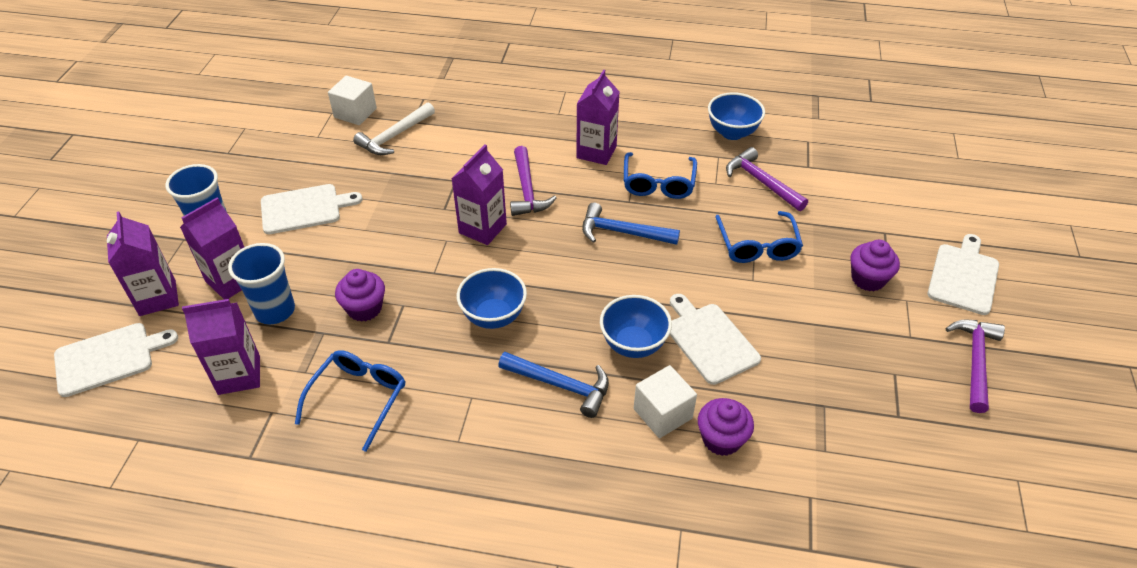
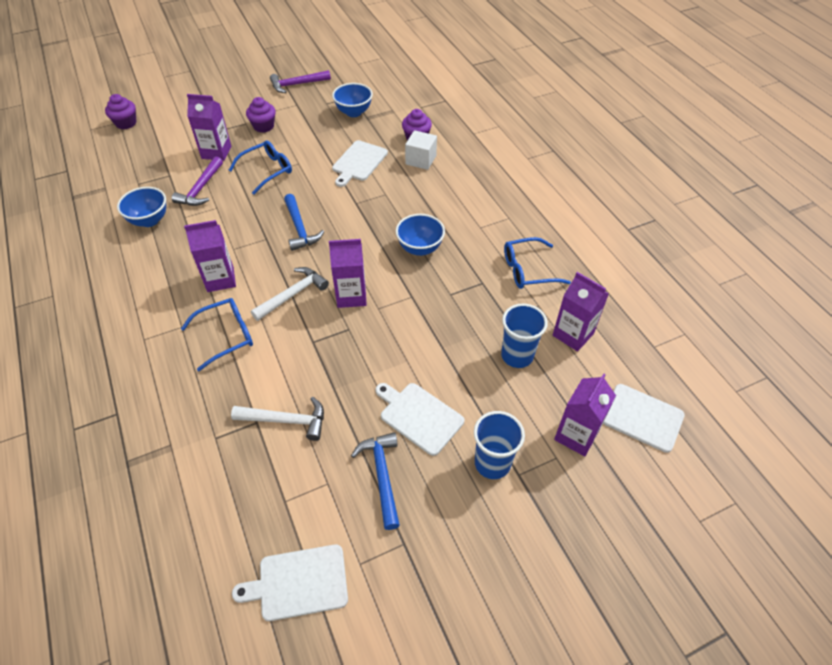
camera: 125 degrees left, 5 degrees up
purple carton [180,197,244,300] -> purple carton moved to [187,94,231,161]
white cube [328,76,377,125] -> none
purple cupcake [335,269,385,322] -> purple cupcake moved to [105,94,137,129]
blue hammer [498,352,609,418] -> blue hammer moved to [351,432,400,530]
purple hammer [510,146,557,216] -> white hammer [251,267,329,321]
blue bowl [600,295,672,358] -> blue bowl moved to [332,83,373,117]
blue glasses [624,152,697,199] -> blue glasses moved to [181,298,253,371]
white cutting board [928,234,999,315] -> white cutting board moved to [232,544,348,621]

